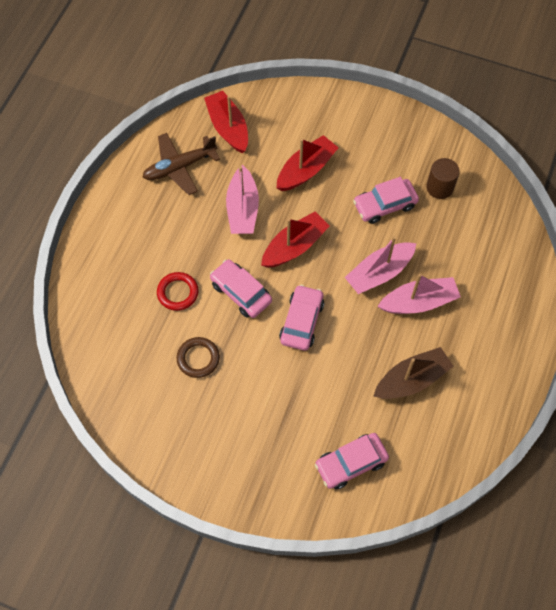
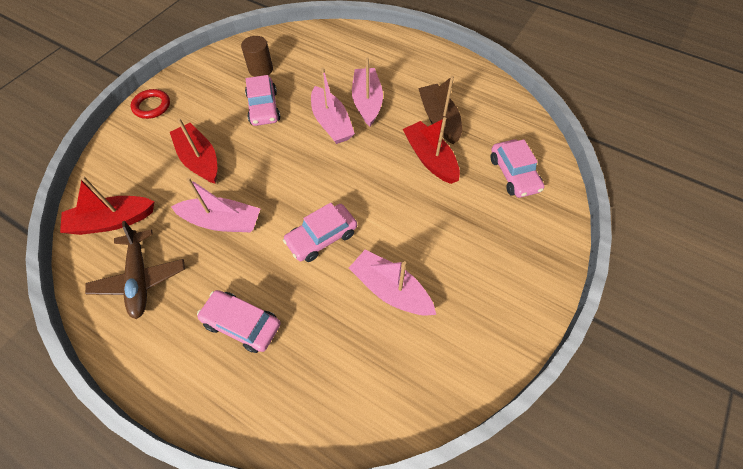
camera: 80 degrees left, 5 degrees down
red ring [157,272,198,311] -> red ring moved to [131,89,170,119]
brown ring [176,337,220,378] -> pink boat [349,250,436,316]
red boat [261,212,330,268] -> red boat moved to [403,117,460,184]
pink car [279,285,324,351] -> pink car moved to [197,290,281,353]

